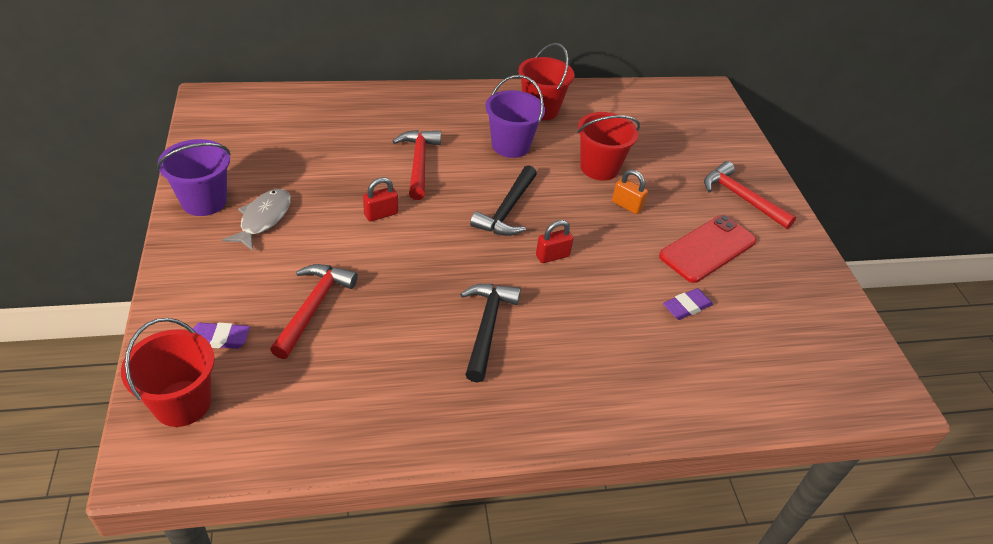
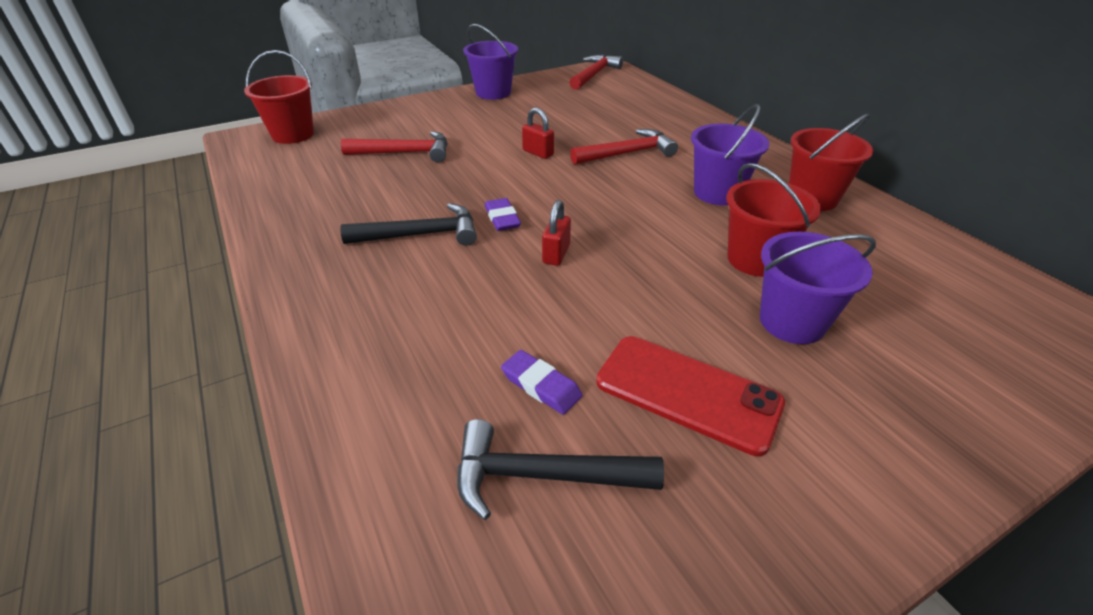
camera: 75 degrees right, 5 degrees down
purple eraser [193,323,250,349] -> purple eraser moved to [485,198,521,231]
grey fish [222,189,291,251] -> none
black hammer [470,165,537,236] -> black hammer moved to [457,419,664,520]
red padlock [536,220,574,263] -> red padlock turned 60 degrees clockwise [542,200,571,266]
orange padlock [612,169,648,214] -> none
red hammer [704,161,796,229] -> red hammer moved to [569,54,623,90]
none -> purple bucket [760,232,876,344]

